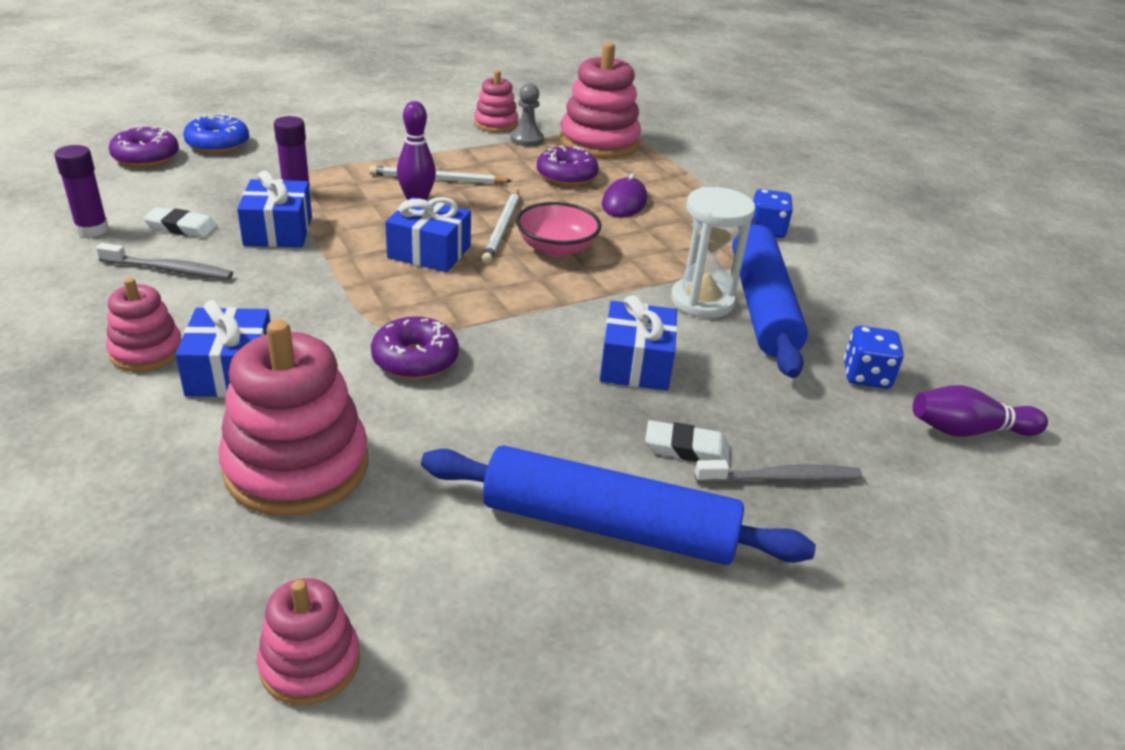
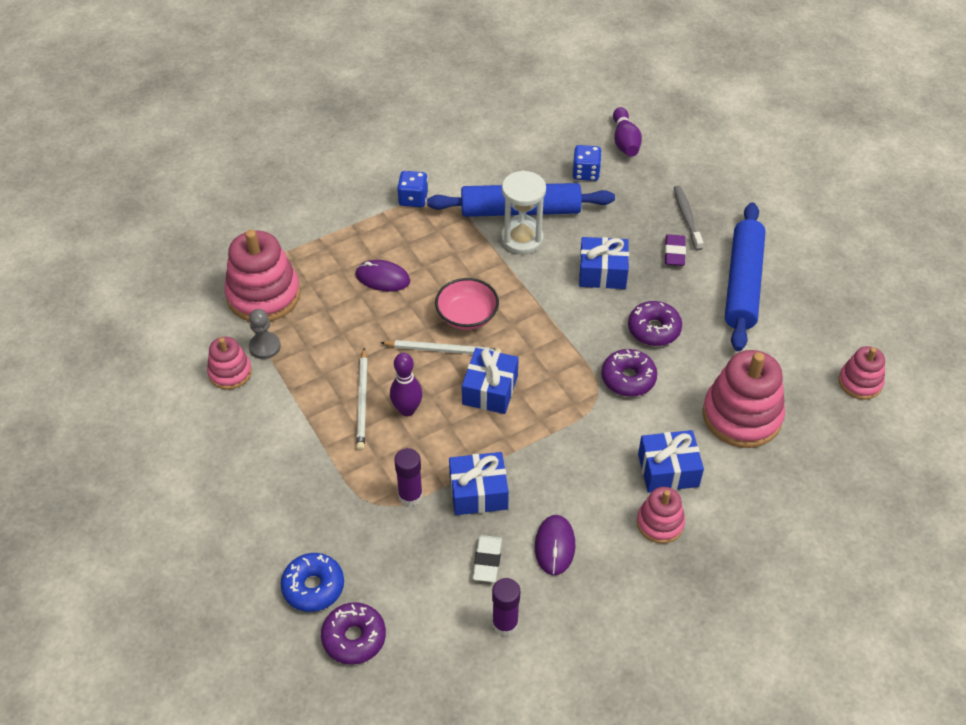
camera: 90 degrees left, 15 degrees up
grey toothbrush [96,243,233,279] -> purple mouse [535,515,575,575]
purple donut [537,146,599,186] -> purple donut moved to [628,301,682,346]
white eraser [645,420,730,465] -> purple eraser [665,234,686,266]

